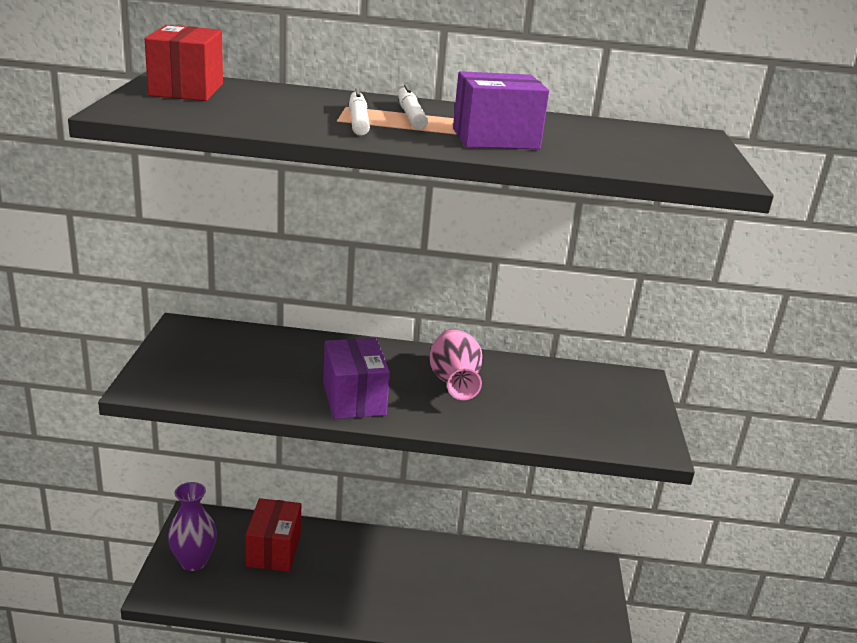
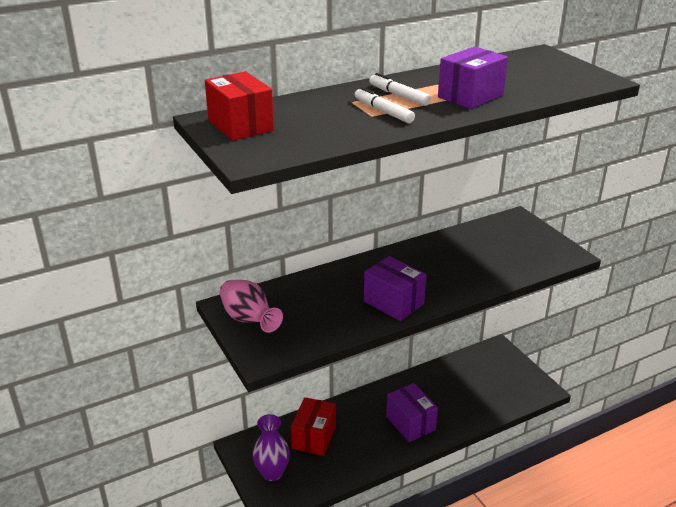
camera: 30 degrees left, 5 degrees up
red box [246,498,301,572] -> red box turned 45 degrees clockwise [291,397,336,456]
pink vase [430,329,482,400] -> pink vase moved to [220,280,283,333]
none -> purple box [386,383,438,442]

